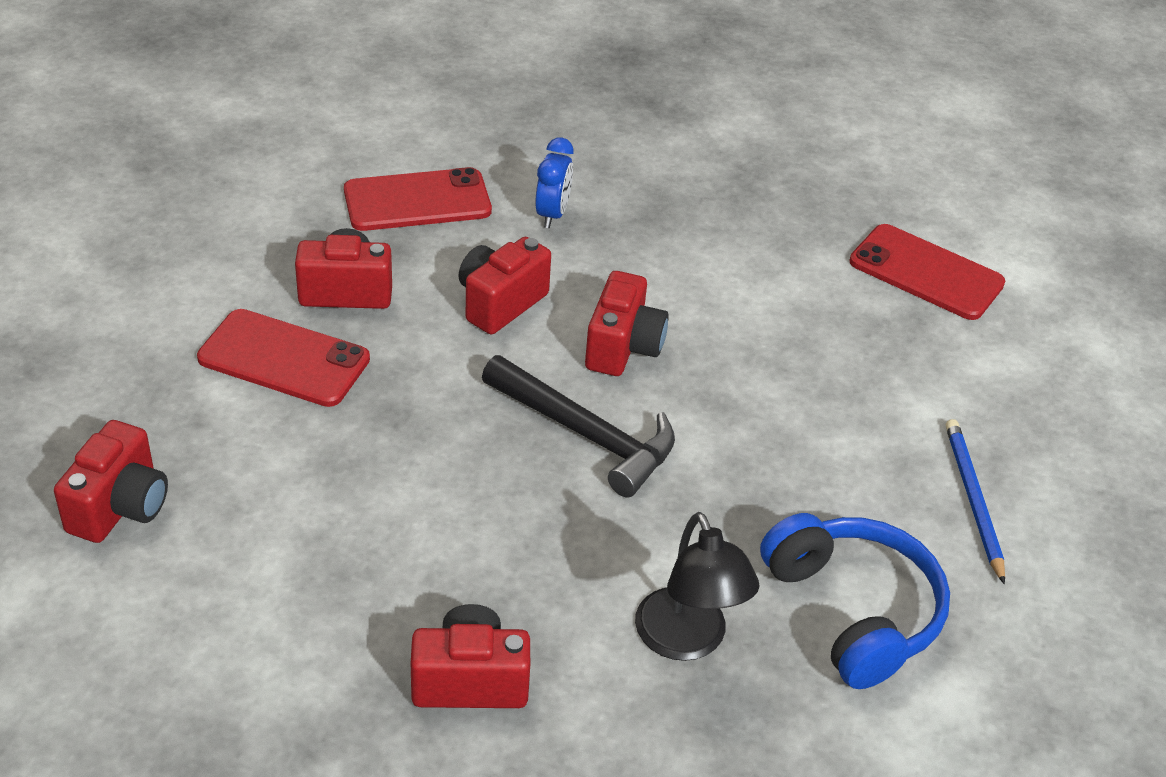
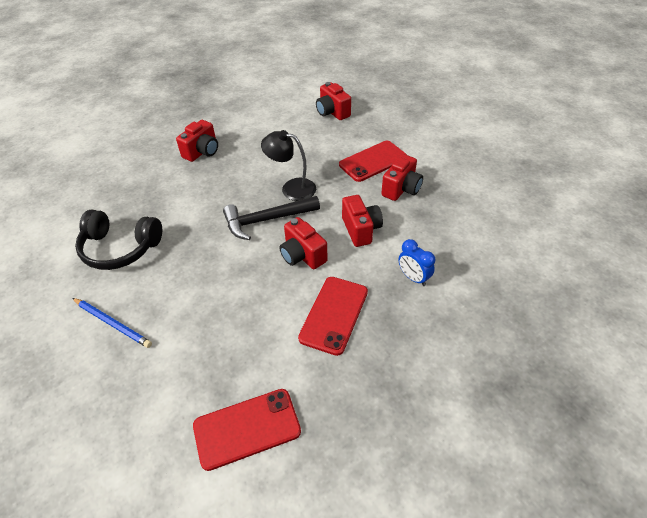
camera: 130 degrees right, 5 degrees up
red phone [344,167,492,231] -> red phone moved to [298,277,368,356]
black lamp [635,512,759,661] -> black lamp moved to [261,130,316,201]
blue headphones [760,513,950,689] -> black headphones [75,210,162,270]

